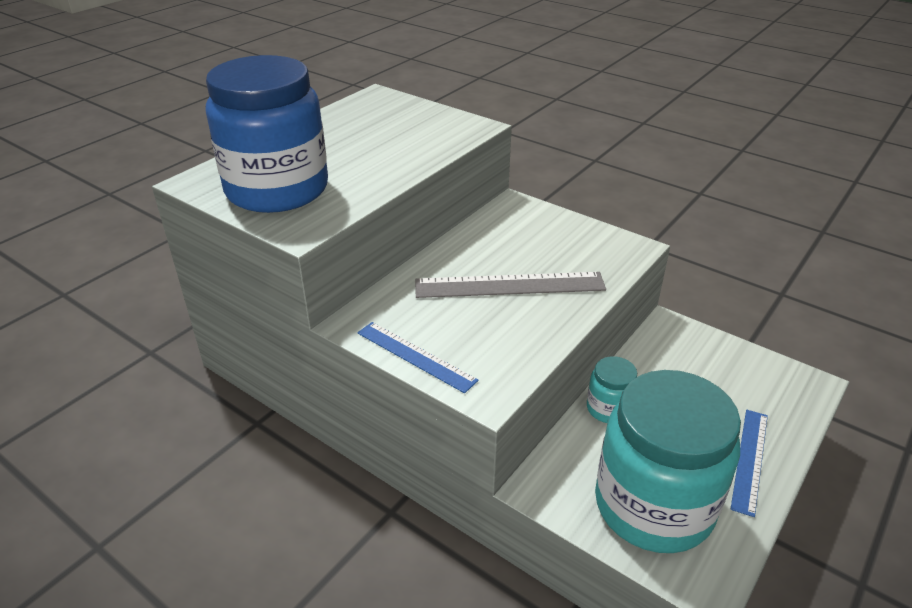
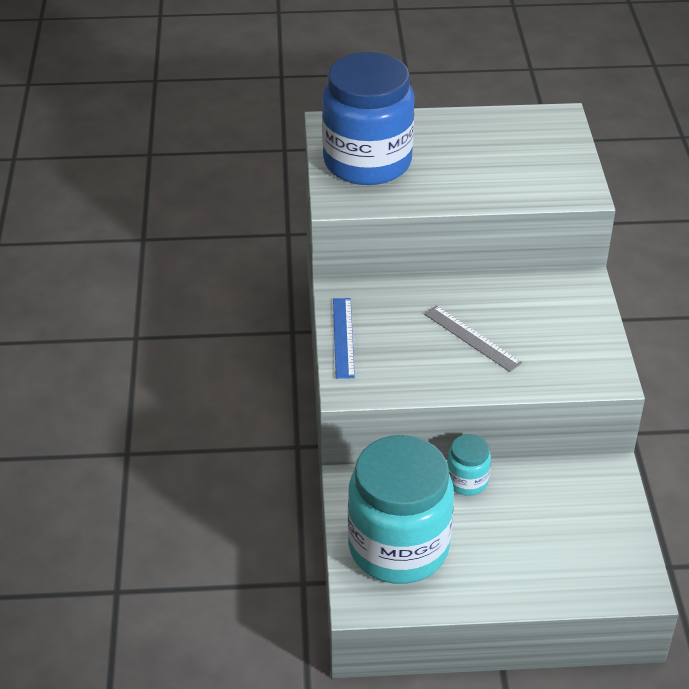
camera: 50 degrees right, 5 degrees up
grey ruler [415,272,606,298] -> grey ruler [424,305,522,372], size x0.66
blue ruler [730,410,768,517] -> none

